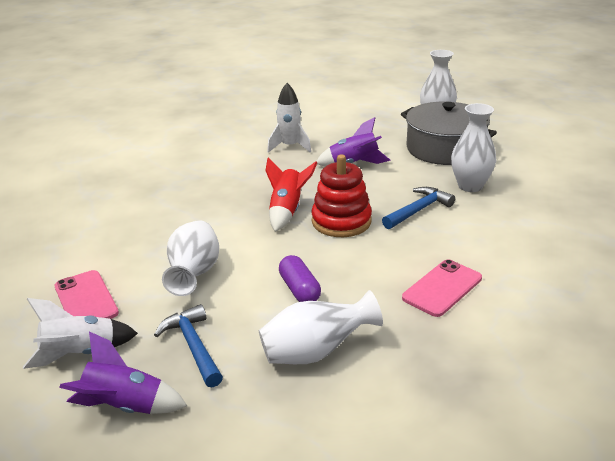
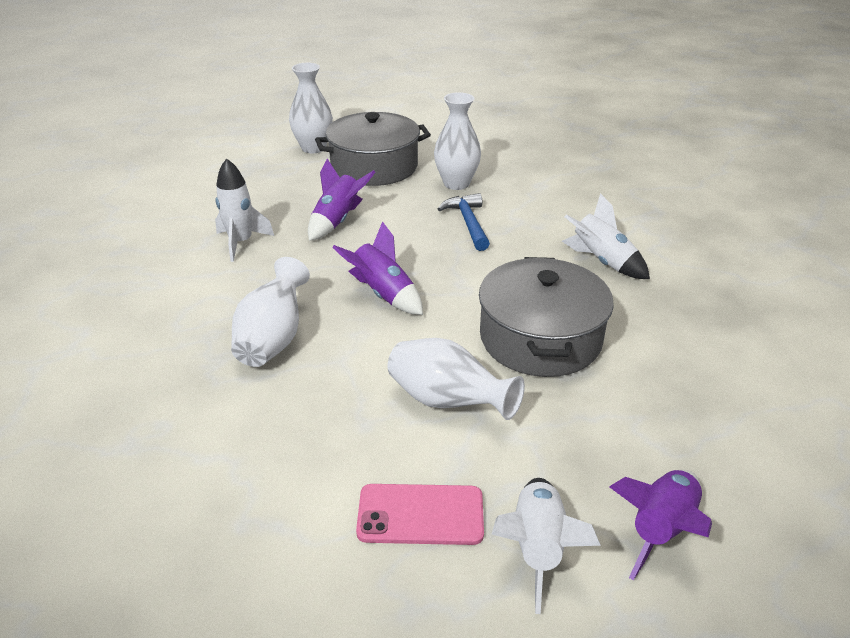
camera: 60 degrees left, 5 degrees up
blue hammer [154,304,223,388] -> none
white vase [259,290,383,364] -> white vase moved to [231,257,310,367]
red rocket [265,157,317,232] -> purple rocket [332,221,423,315]
purple capsule [279,255,321,302] -> grey pot [479,257,614,377]
red stacking toy [311,154,372,237] -> none
pink phone [402,259,482,317] -> white rocket [562,193,650,279]

